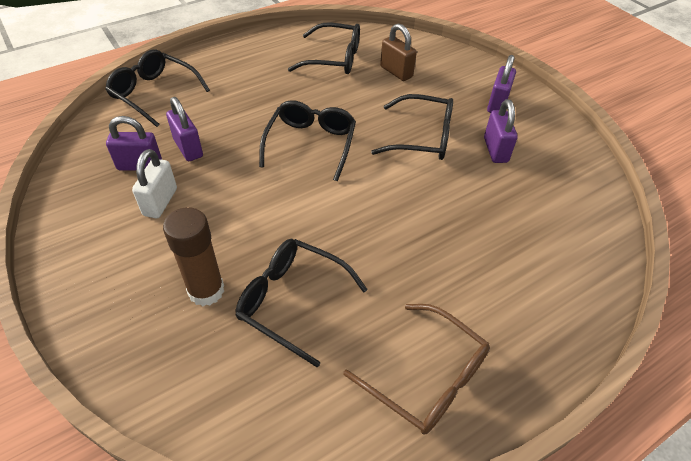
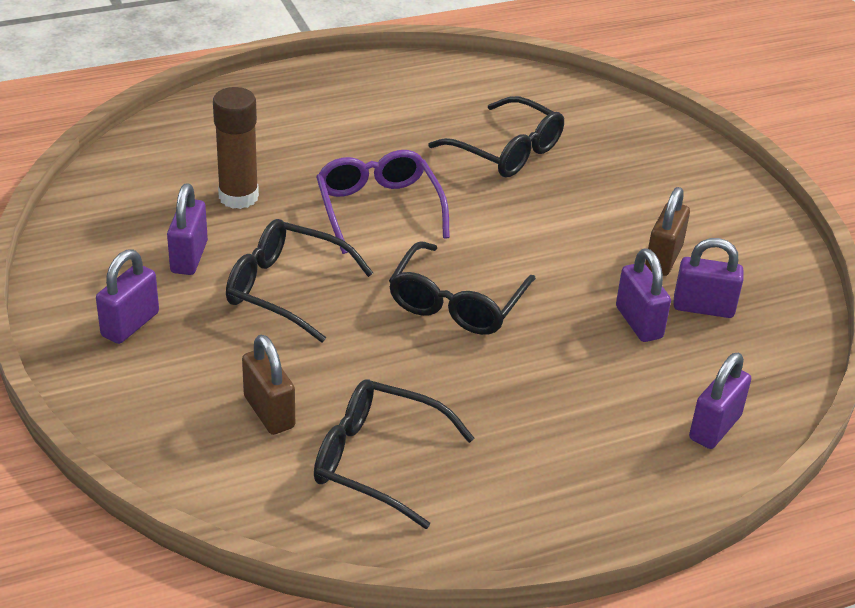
camera: 170 degrees left, 10 degrees down
black glasses [105,49,210,127] -> purple padlock [689,353,751,449]
white padlock [132,149,177,218] -> brown padlock [645,187,690,276]
brown glue stick [163,207,224,306] -> brown glue stick moved to [213,87,259,209]
brown glasses [344,304,490,434] -> none
none -> purple glasses [316,150,450,254]

